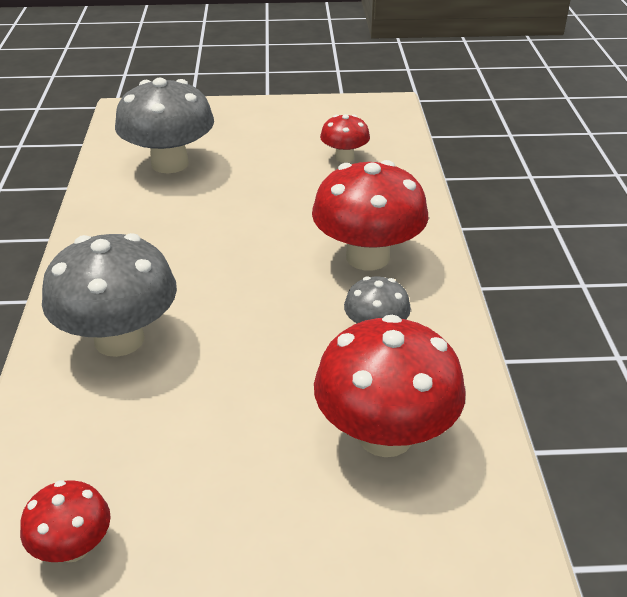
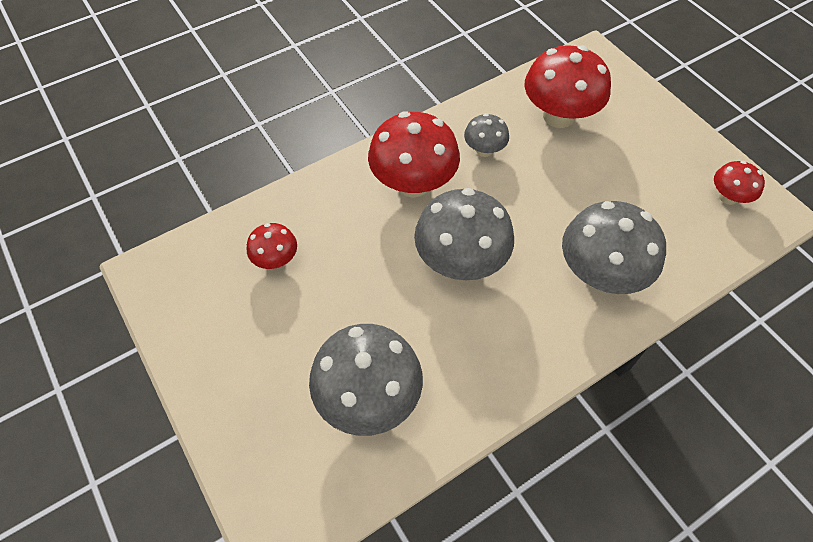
camera: 120 degrees left, 20 degrees up
none -> grey mushroom [414,188,514,280]

